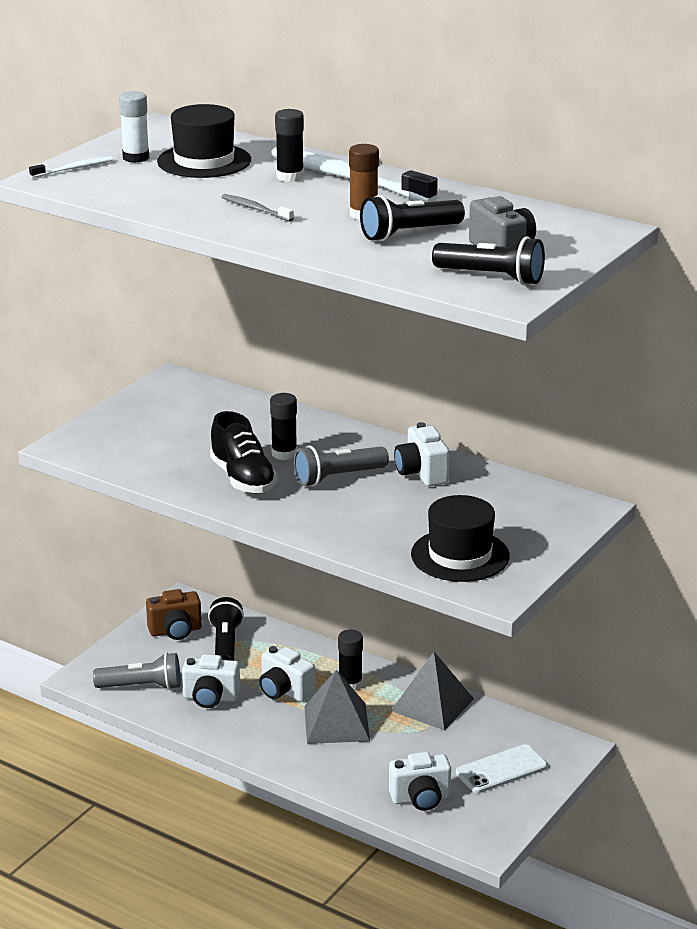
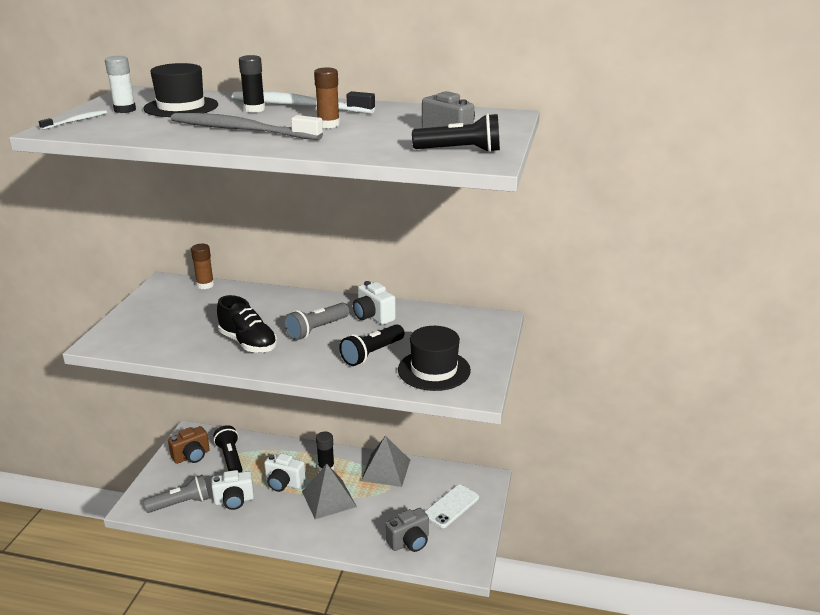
camera: 20 degrees left, 0 degrees up
grey toothbrush [222,194,294,222] -> grey toothbrush [171,113,323,140], size x2.26
black glue stick [270,393,297,460] -> none
black flashlight [360,195,465,241] -> black flashlight moved to [339,324,405,366]
white camera [389,752,451,811] -> grey camera [386,508,429,552]
none -> brown glue stick [191,244,214,289]

